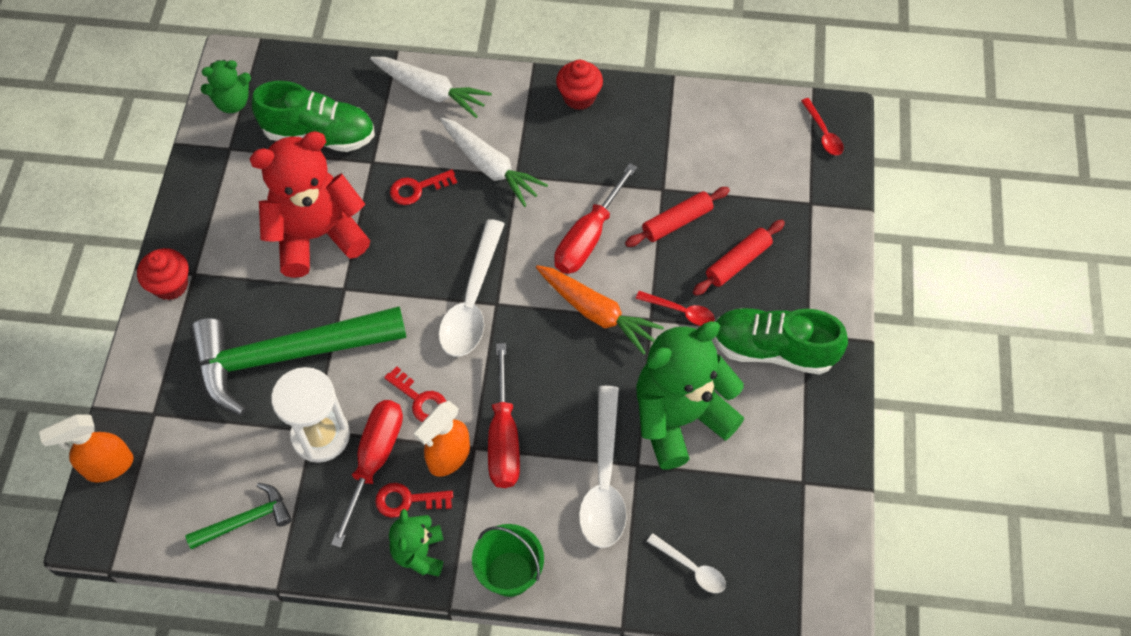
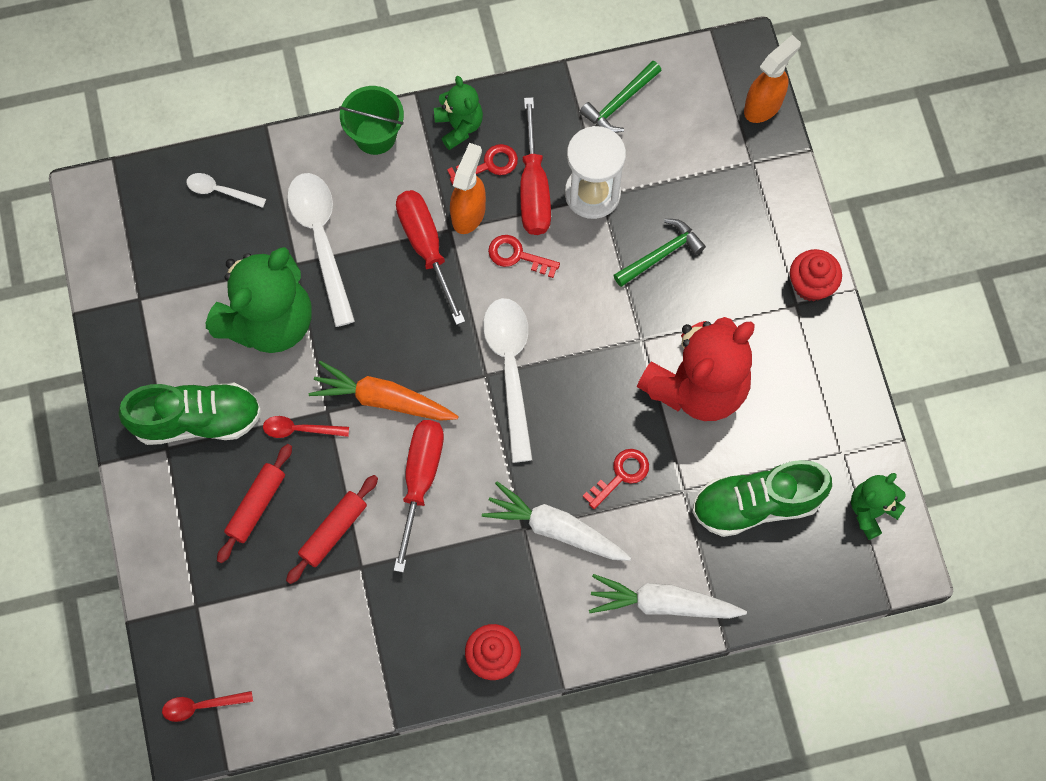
camera: 160 degrees right, 10 degrees up
green hammer [190,306,407,416] -> green hammer [613,219,706,287], size x0.45
red spoon [801,98,844,155] -> red spoon turned 60 degrees counterclockwise [162,691,253,722]

